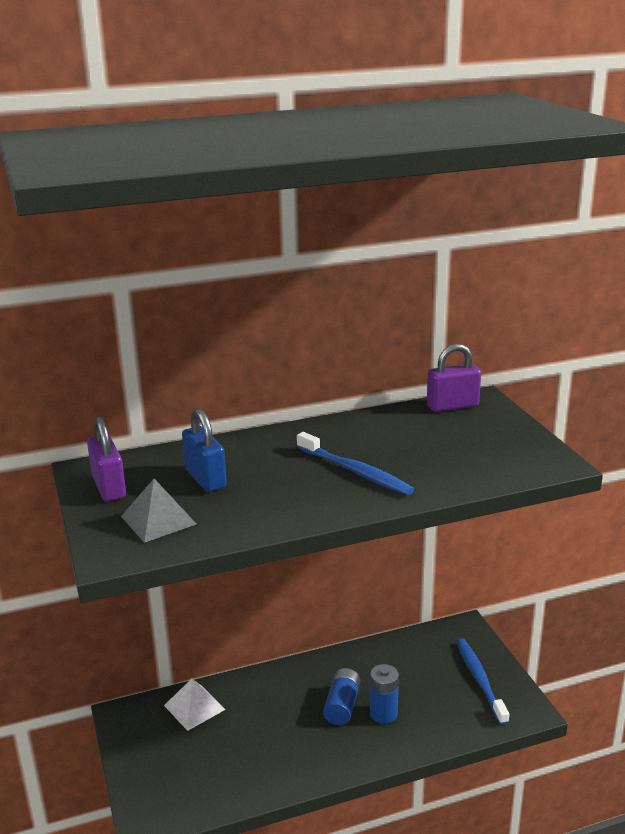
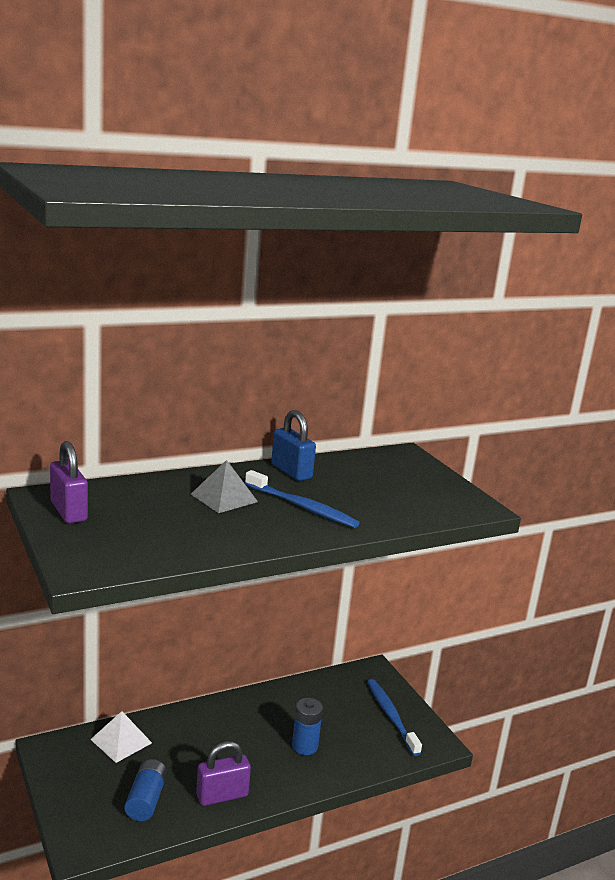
camera: 10 degrees left, 5 degrees down
grey pyramid [121,479,196,543] -> grey pyramid moved to [191,460,258,513]
blue padlock [182,408,227,492] -> blue padlock moved to [271,410,316,481]
blue battery [323,668,360,725] -> blue battery moved to [124,759,167,821]
purple padlock [427,344,481,412] -> purple padlock moved to [196,741,251,806]

